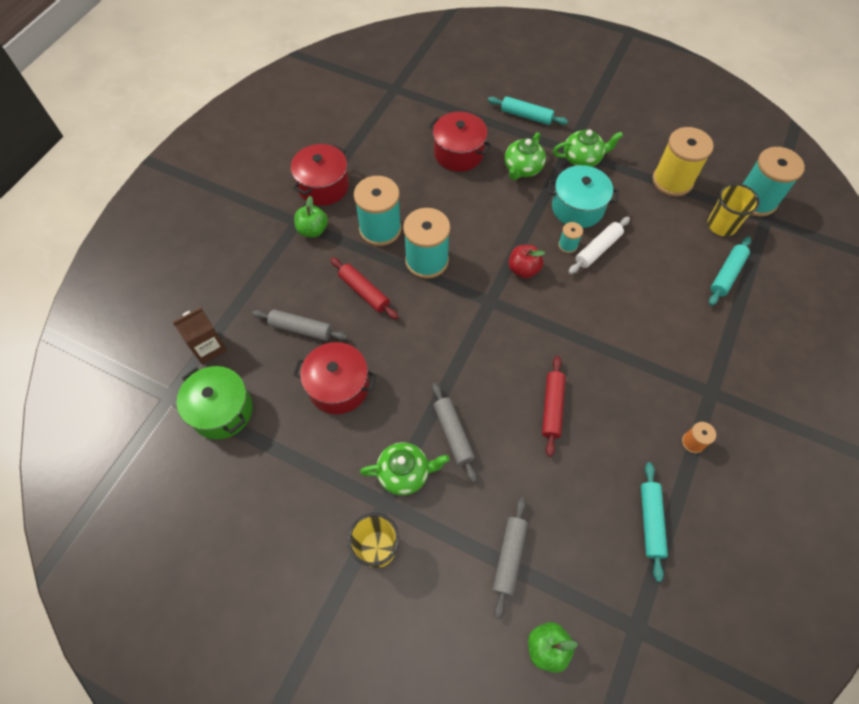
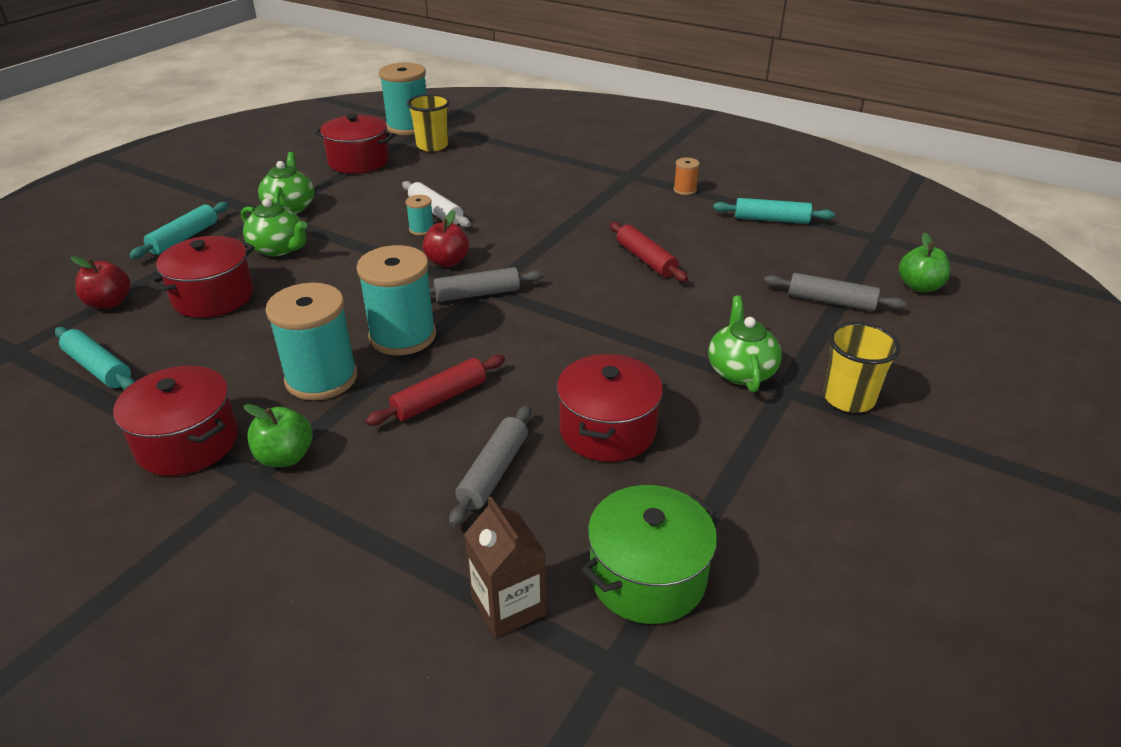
camera: 85 degrees left, 25 degrees down
grey rolling pin [432,383,477,483] -> grey rolling pin moved to [430,267,543,302]
red rolling pin [542,356,565,457] -> red rolling pin turned 45 degrees clockwise [610,222,688,282]
turquoise pot [548,165,619,228] -> none
yellow spool [652,127,714,196] -> red pot [315,114,395,174]
turquoise rolling pin [709,236,751,306] -> turquoise rolling pin moved to [55,327,136,390]
none -> red apple [71,256,130,309]

